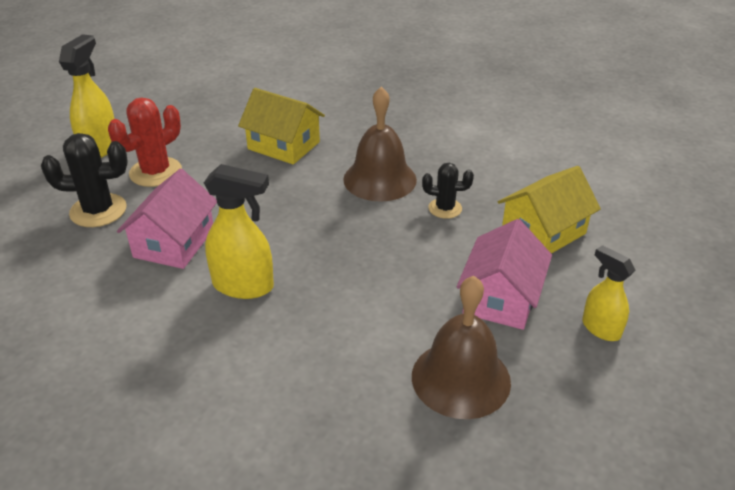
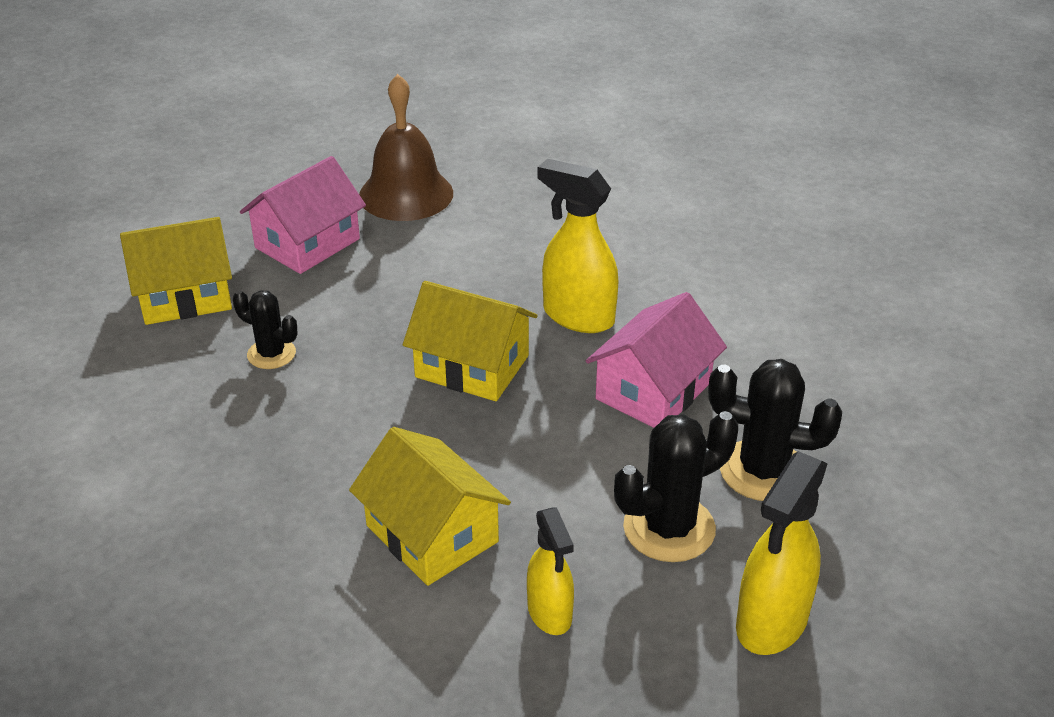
camera: 160 degrees left, 0 degrees up
red cactus [108,97,182,187] -> black cactus [614,411,738,562]
brown bell [343,87,417,202] -> none
yellow spray bottle [582,245,635,341] -> yellow spray bottle moved to [527,508,574,635]
none -> yellow house [403,281,538,401]

